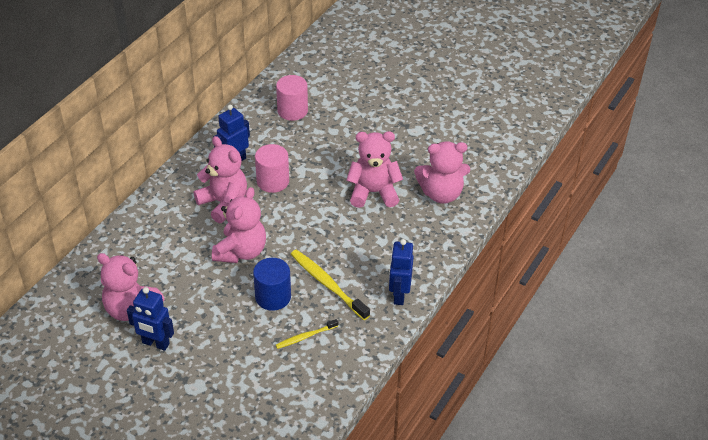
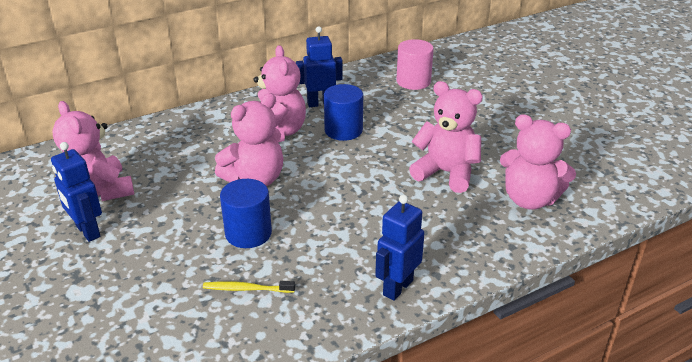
camera: 30 degrees right, 10 degrees down
pink cylinder [255,144,289,193] -> blue cylinder [324,84,363,141]
yellow toothbrush [291,249,370,320] -> none

